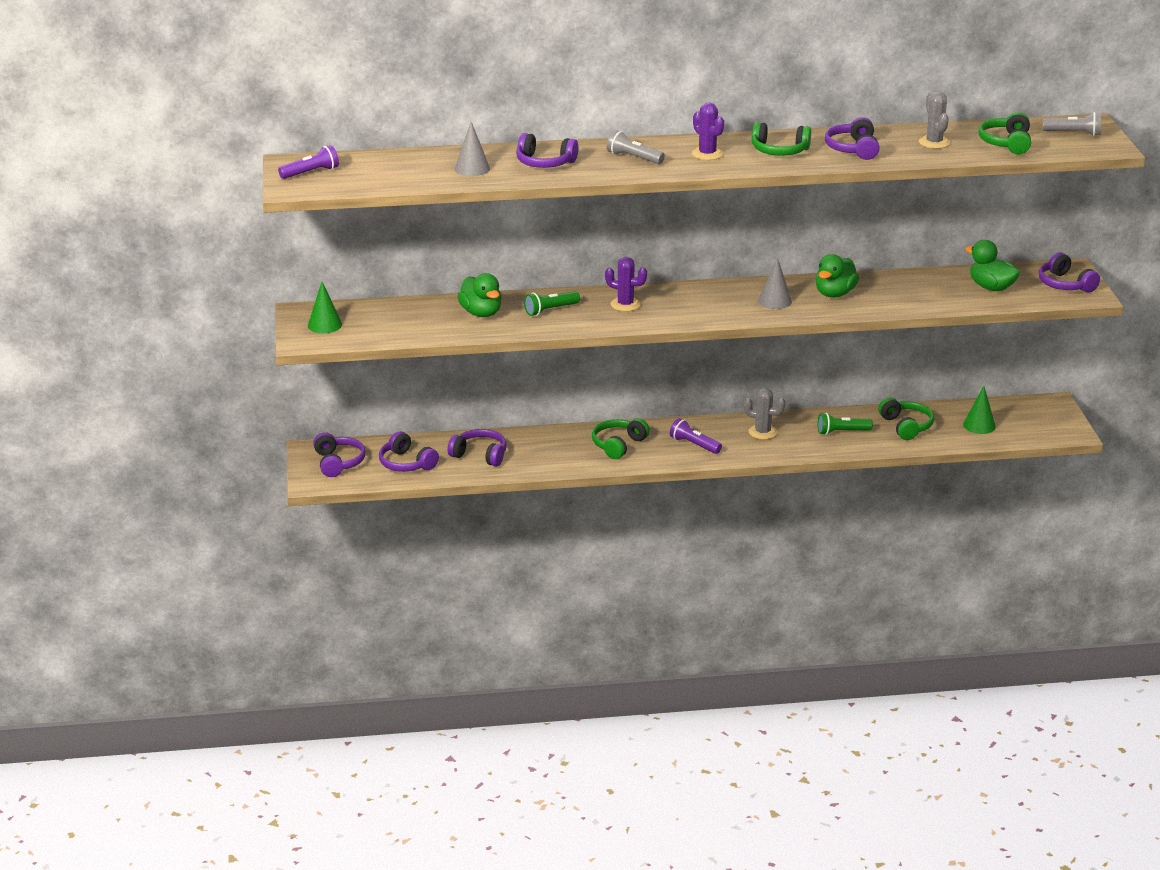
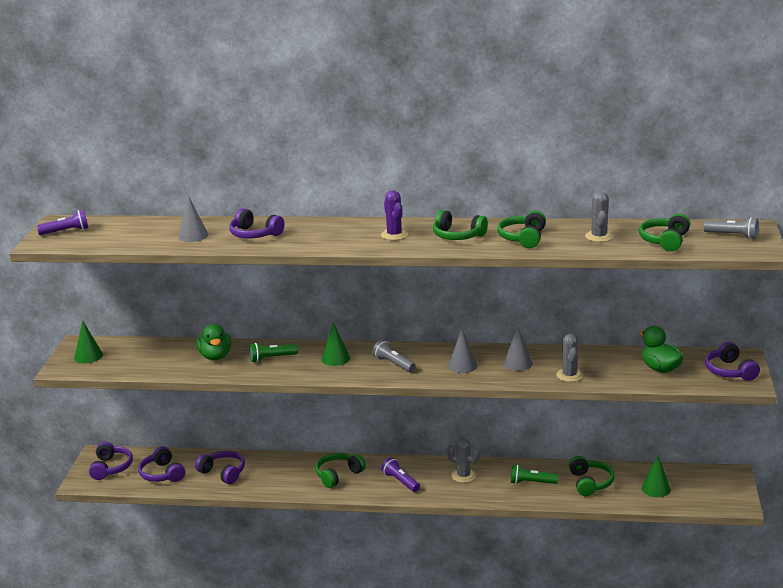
camera: 15 degrees right, 5 degrees down
purple cactus [605,257,647,311] -> green cone [321,322,350,366]
grey flashlight [607,130,665,164] -> grey flashlight moved to [372,340,416,372]
green duck [816,254,859,298] -> grey cone [503,327,533,371]
purple headphones [825,117,880,160] -> green headphones [497,211,546,248]
none -> grey cactus [556,334,583,382]

